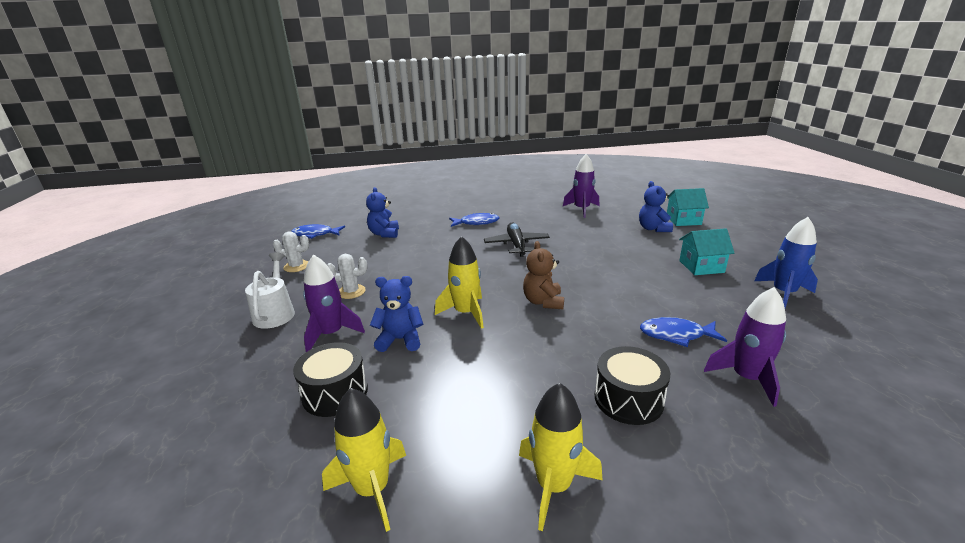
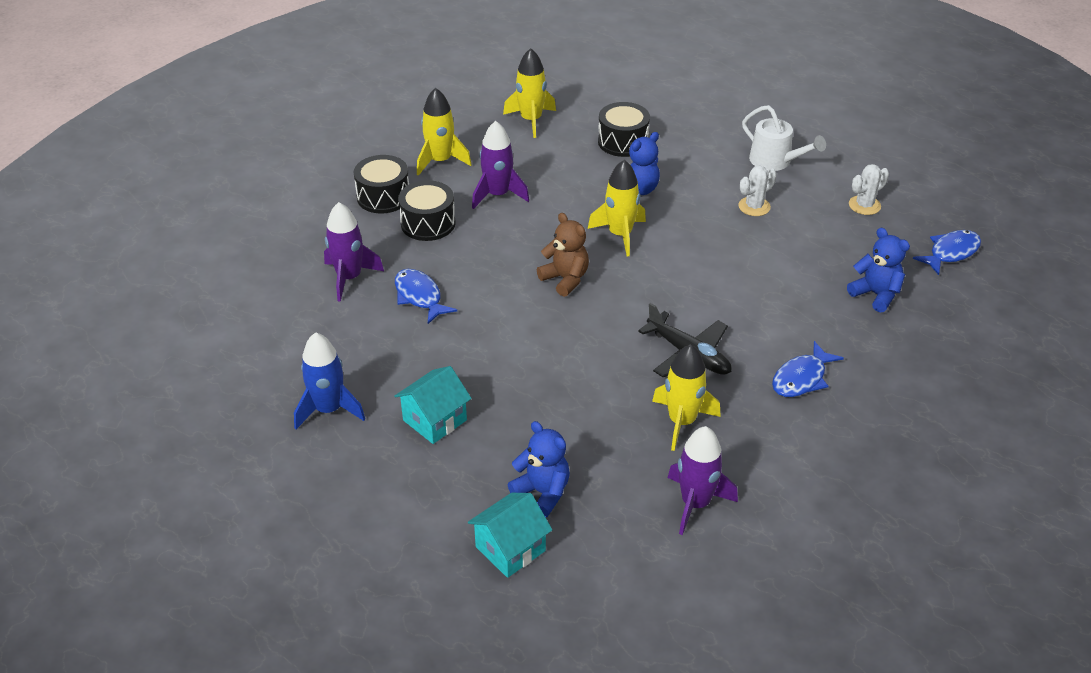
camera: 140 degrees right, 15 degrees up
purple rocket [303,254,365,352] -> purple rocket moved to [472,121,529,209]
blue fish [640,317,727,347] -> blue fish turned 90 degrees counterclockwise [395,269,457,324]
none -> black drum [354,155,409,213]
none -> yellow rocket [652,344,721,451]

